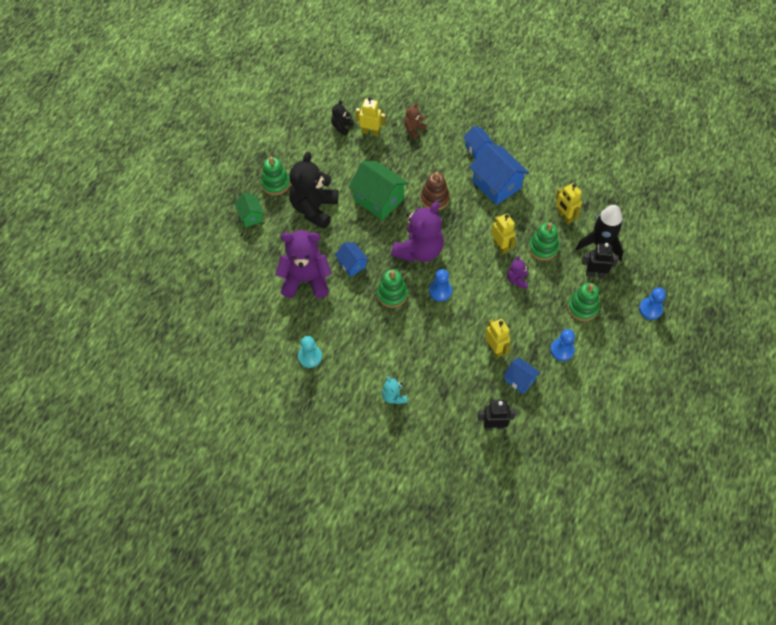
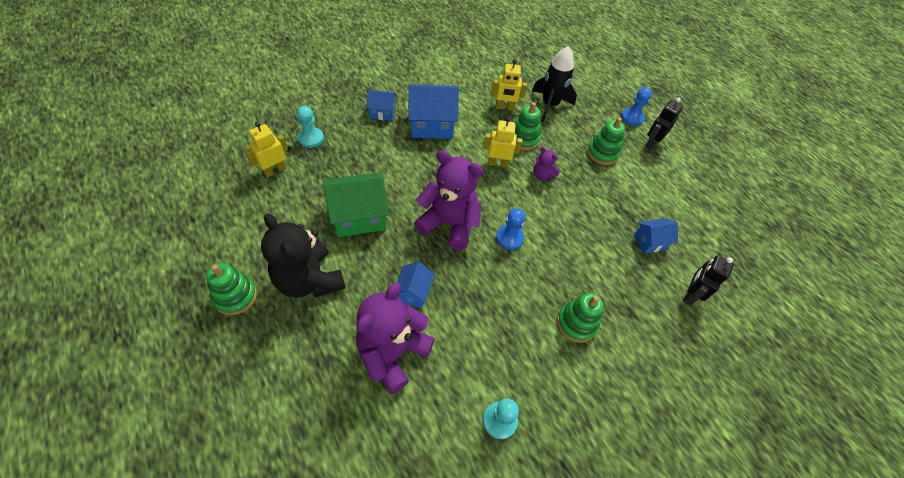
camera: 60 degrees left, 5 degrees down
green house [234,193,264,227] -> none
black teddy bear [331,100,353,135] -> none
blue house [335,242,369,277] -> blue house turned 75 degrees counterclockwise [397,262,435,308]
green stacking toy [377,269,408,308] -> green stacking toy moved to [557,293,604,343]
turquoise teddy bear [382,376,407,404] -> none
purple teddy bear [391,202,444,262] -> purple teddy bear turned 45 degrees counterclockwise [414,150,484,250]
brown teddy bear [404,103,427,139] -> turquoise pawn [297,106,324,148]
brown stacking toy [420,172,450,210] -> none
yellow robot [485,318,511,358] -> none
blue pawn [550,329,575,361] -> none
black robot [582,243,619,278] -> black robot moved to [645,98,683,150]

